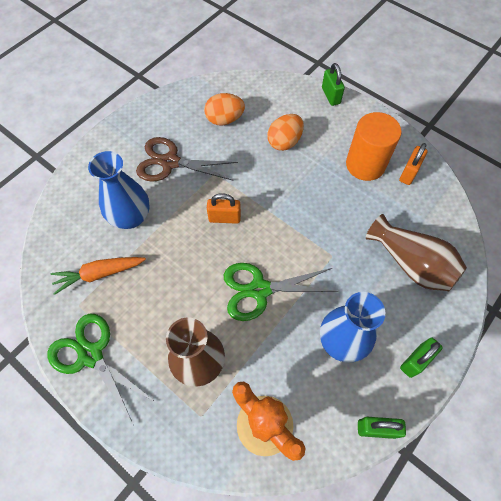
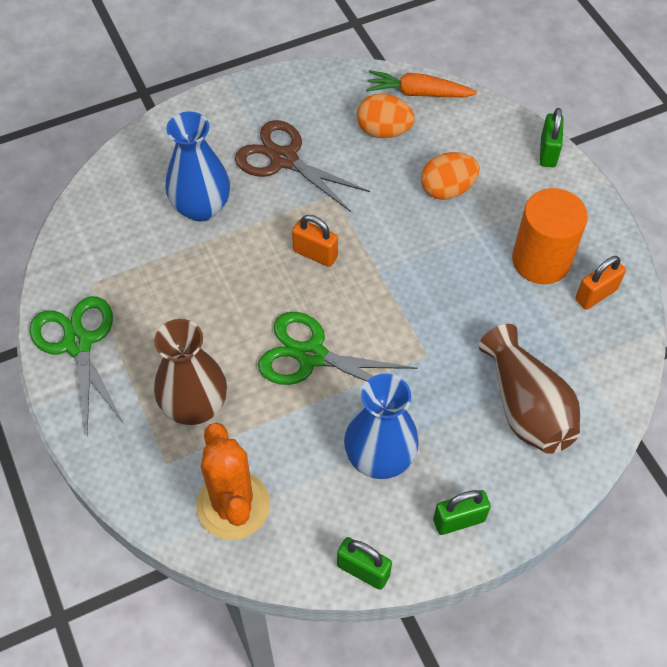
camera: 25 degrees right, 5 degrees down
orange carrot [51,257,146,295] -> orange carrot moved to [366,70,477,97]

